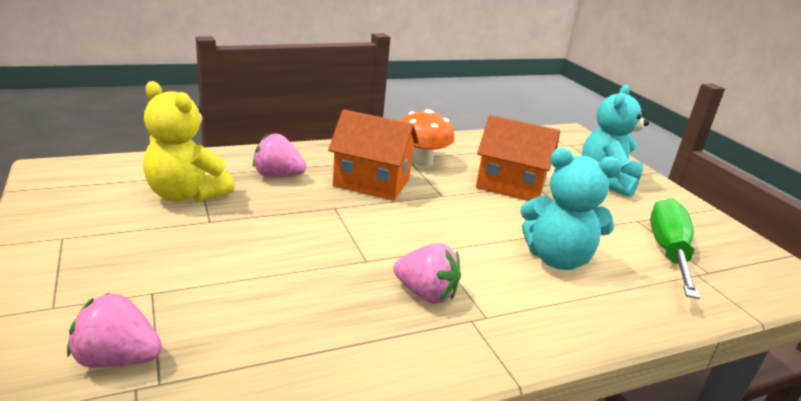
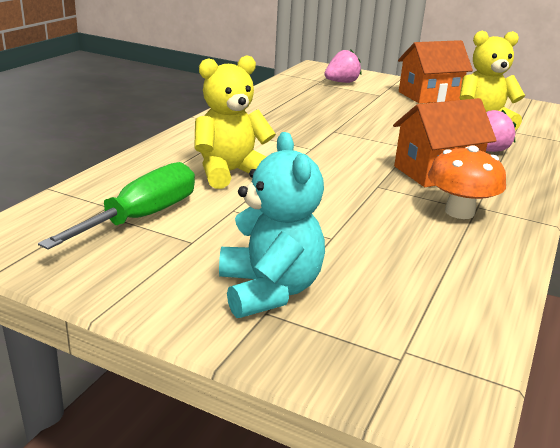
camera: 140 degrees right, 0 degrees up
pink strawberry [393,243,461,304] -> none
orange house [476,115,560,201] -> orange house moved to [398,40,473,104]
turquoise teddy bear [520,148,622,270] -> yellow teddy bear [194,55,276,189]
green screwdriver [650,198,700,299] -> green screwdriver turned 120 degrees counterclockwise [38,162,195,250]

